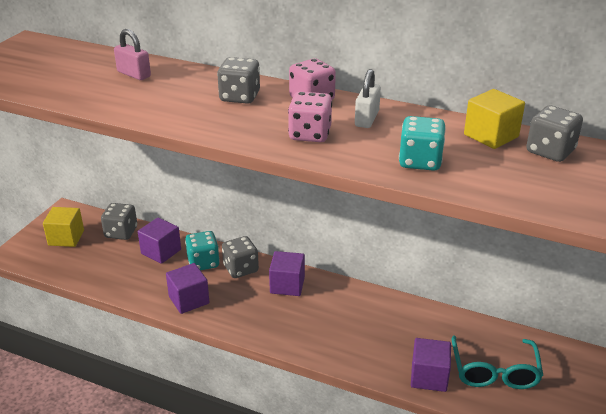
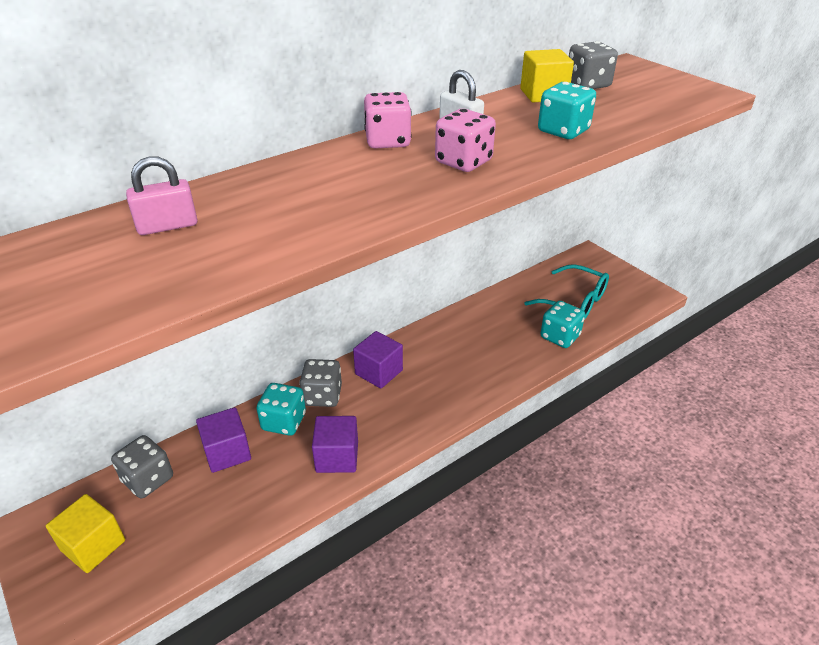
camera: 60 degrees left, 5 degrees up
grey dice [217,57,260,104] -> none
purple cube [411,338,451,392] -> turquoise dice [540,300,585,348]

